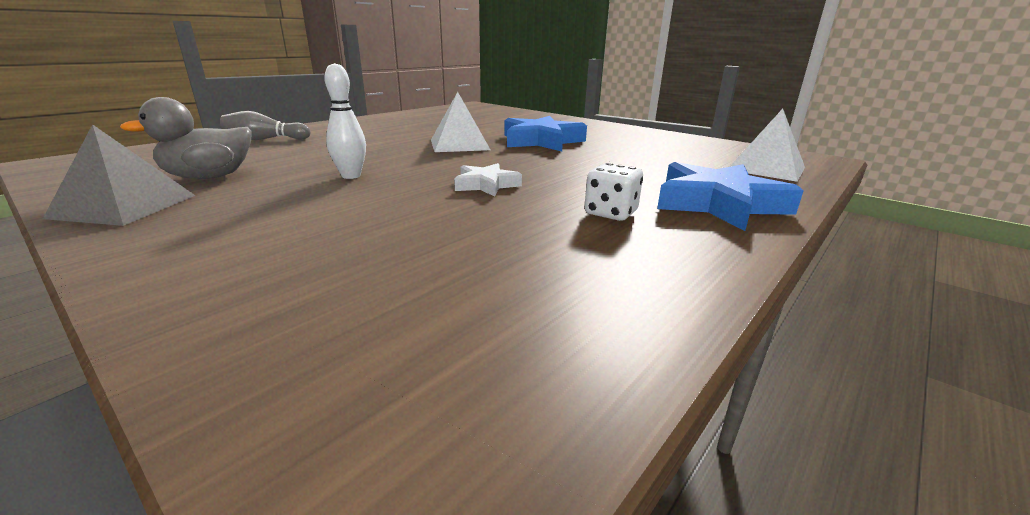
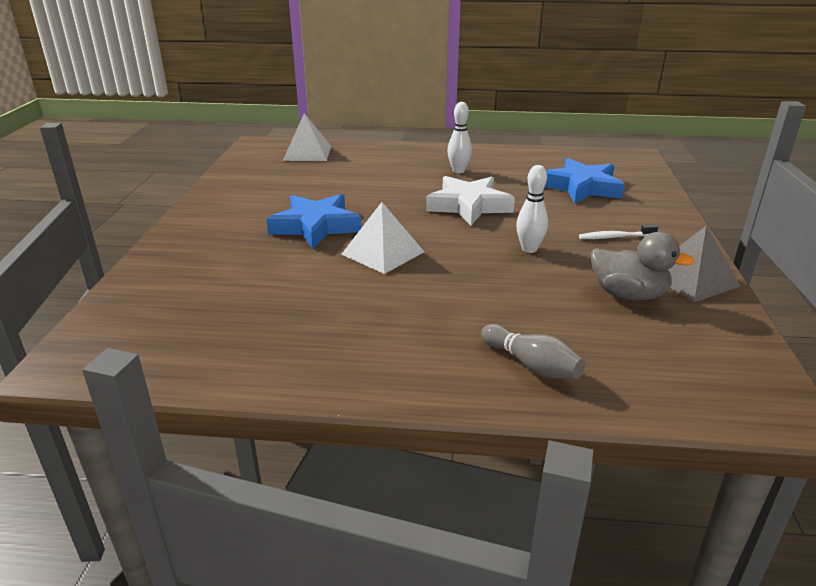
camera: 125 degrees left, 5 degrees up
white star [454,163,522,196] -> white star [426,176,515,225], size x1.78
white dice [584,163,643,221] -> white bowling pin [447,102,472,173]
blue star [657,162,804,231] -> blue star moved to [545,158,625,204]
none -> white toothbrush [579,225,658,239]

